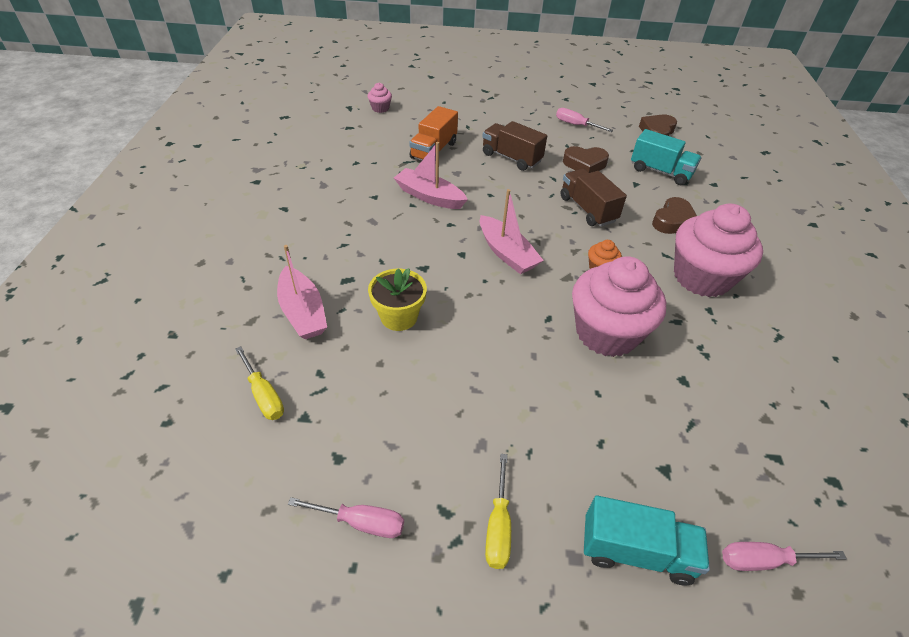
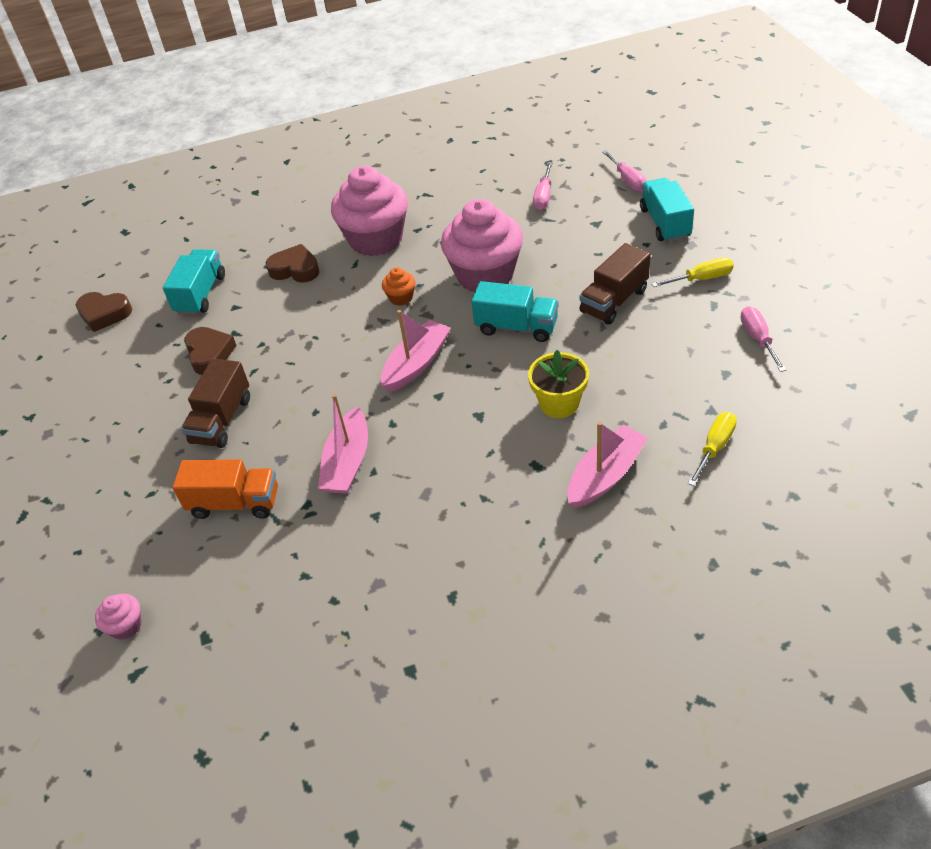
camera: 105 degrees left, 0 degrees up
pink screwdriver [556,108,613,132] -> pink screwdriver moved to [533,162,552,210]
brown truck [560,169,627,227] -> brown truck moved to [579,243,651,324]
none -> turquoise truck [472,281,559,342]

